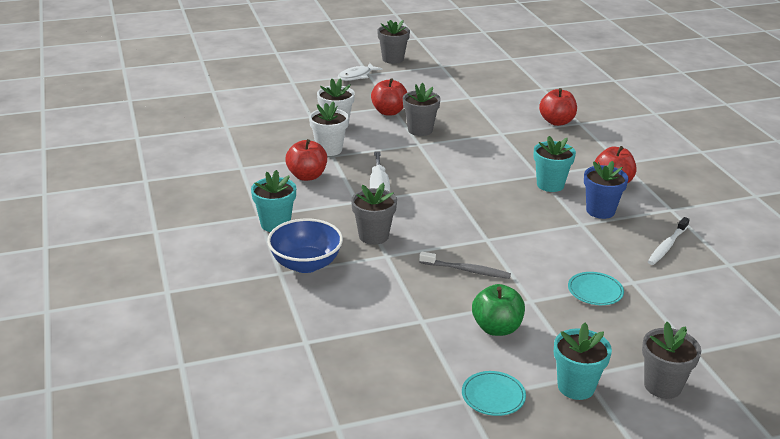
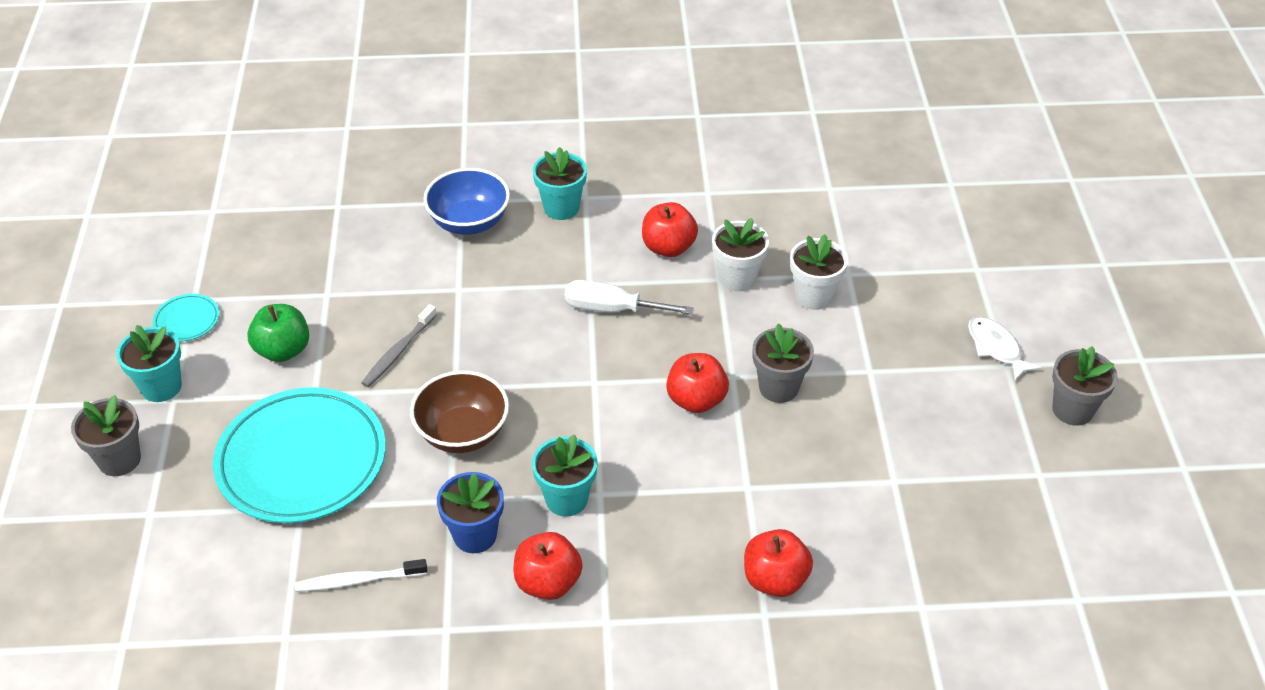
camera: 105 degrees right, 15 degrees up
grey flower pot [351,183,397,245] -> none
red apple [371,78,407,116] -> red apple moved to [666,353,729,413]
turquoise plate [568,272,624,305] -> turquoise plate [213,387,386,523], size x2.39
white toothbrush [648,217,690,265] -> white toothbrush turned 60 degrees counterclockwise [295,559,427,592]
none -> brown bowl [410,371,509,453]

